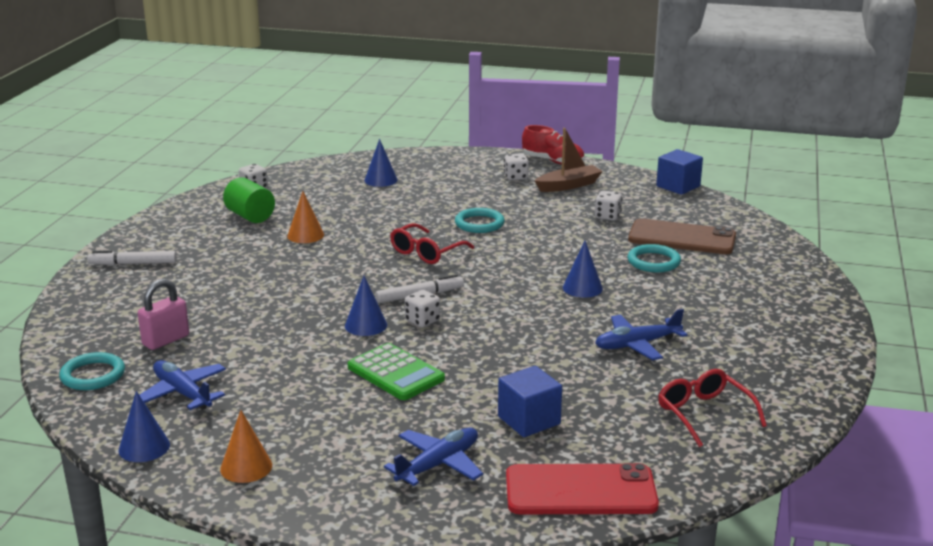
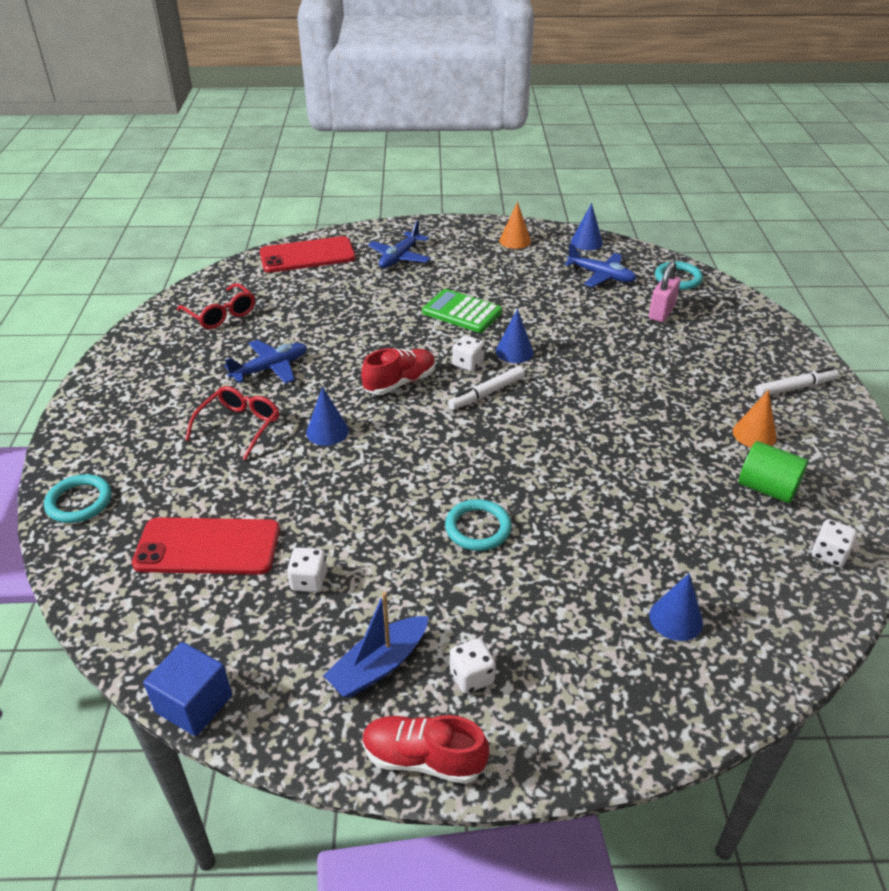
camera: 165 degrees right, 15 degrees up
orange cone [287,191,324,243] -> orange cone moved to [733,390,777,447]
red glasses [390,223,474,264] -> red glasses moved to [185,386,279,460]
blue cube [498,366,562,437] -> none
brown boat [535,128,603,192] -> blue boat [323,592,429,697]
turquoise ring [627,244,681,273] -> turquoise ring moved to [44,474,112,523]
brown phone [628,218,736,254] -> red phone [132,517,280,575]
none -> red shoe [361,348,436,395]

